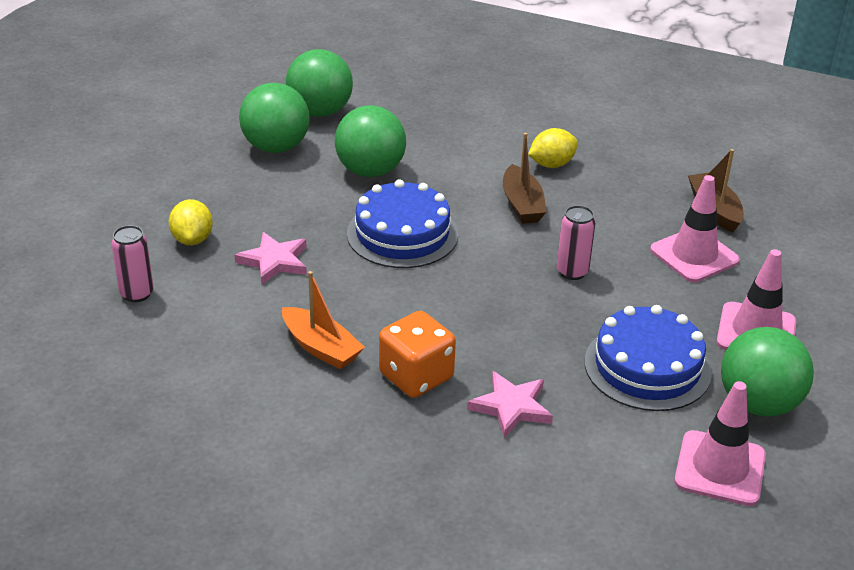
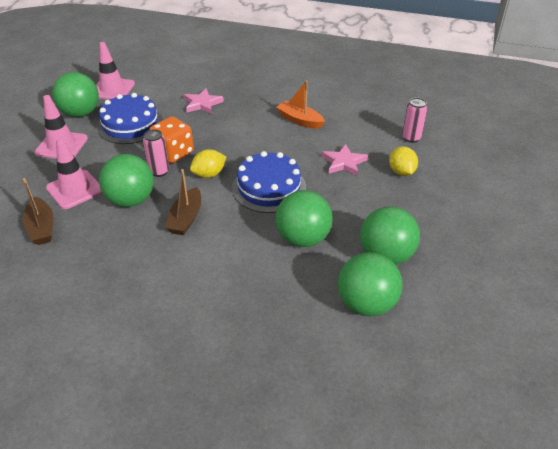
camera: 175 degrees right, 5 degrees up
orange dice [379,311,456,398] -> orange dice moved to [149,116,194,163]
brown boat [503,133,547,224] -> brown boat turned 150 degrees counterclockwise [165,169,201,235]
yellow lemon [528,128,578,168] -> yellow lemon moved to [190,149,226,178]
none -> green ball [99,154,154,207]

